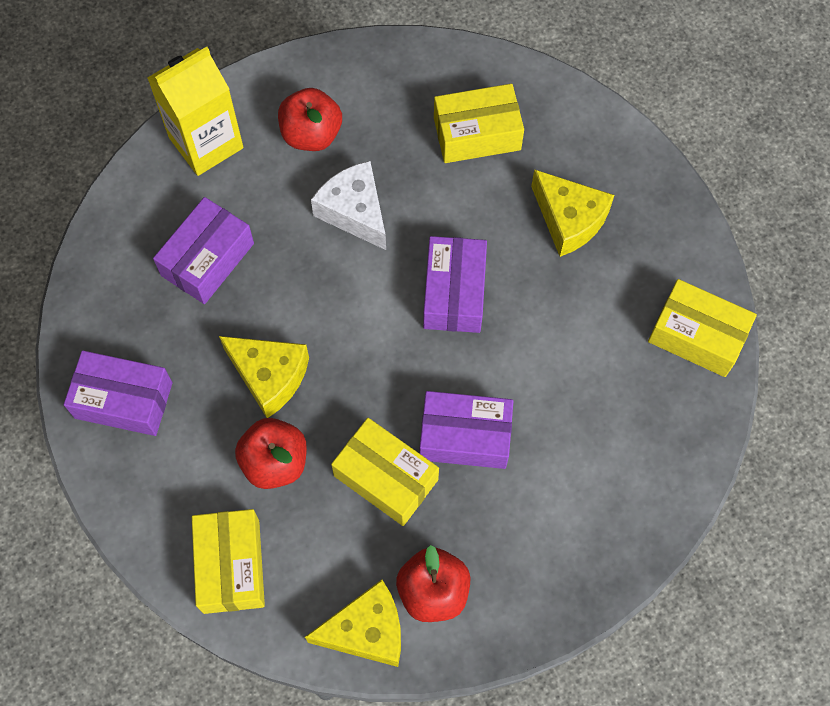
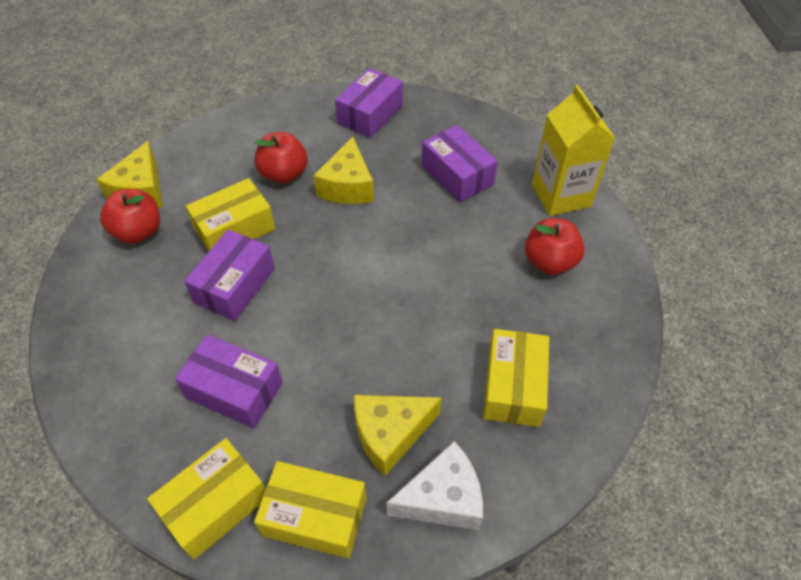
camera: 110 degrees right, 15 degrees down
yellow box [192,509,265,614] -> yellow box moved to [254,461,367,559]
yellow cheese [219,336,309,418] -> yellow cheese turned 45 degrees counterclockwise [314,137,374,204]
white cheese [311,161,386,250] -> white cheese moved to [386,441,483,530]
purple box [423,236,487,333] -> purple box moved to [175,334,283,428]

